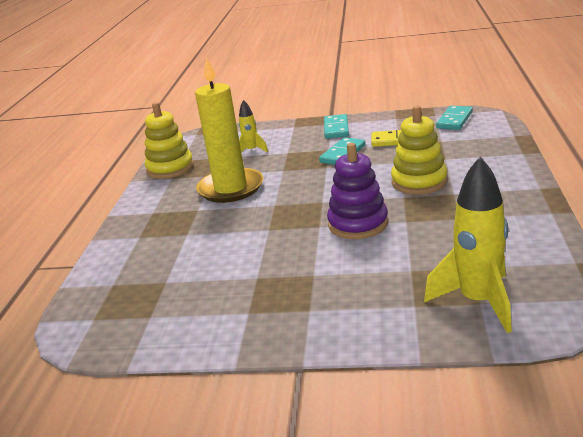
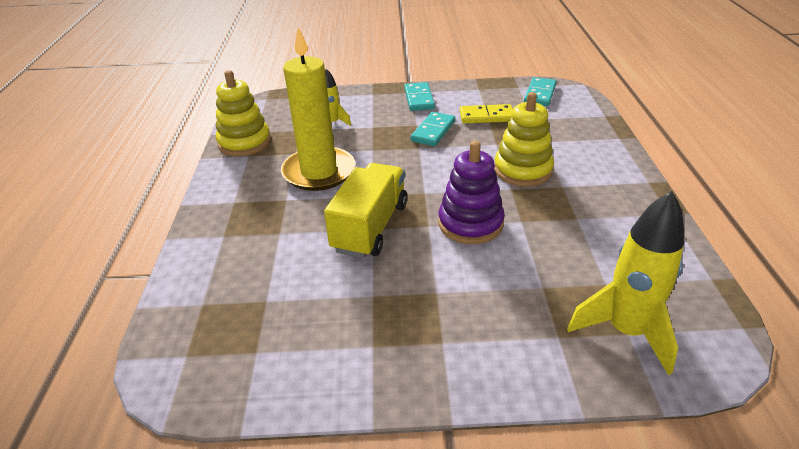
camera: 10 degrees left, 10 degrees up
none -> yellow truck [324,163,407,258]

